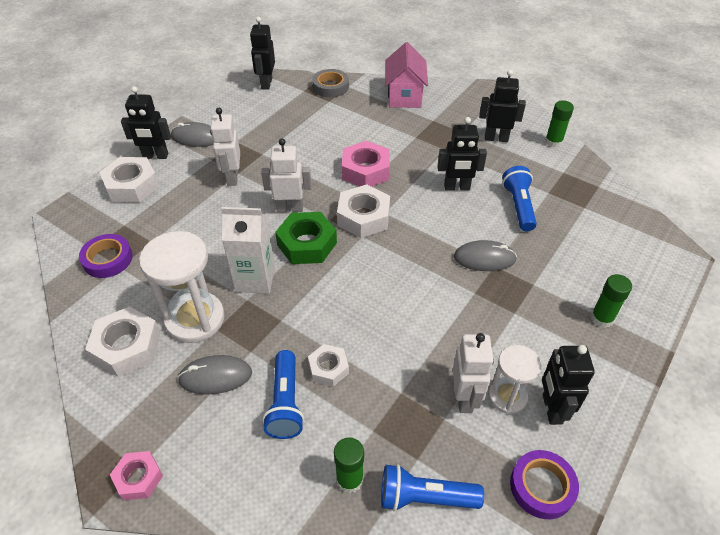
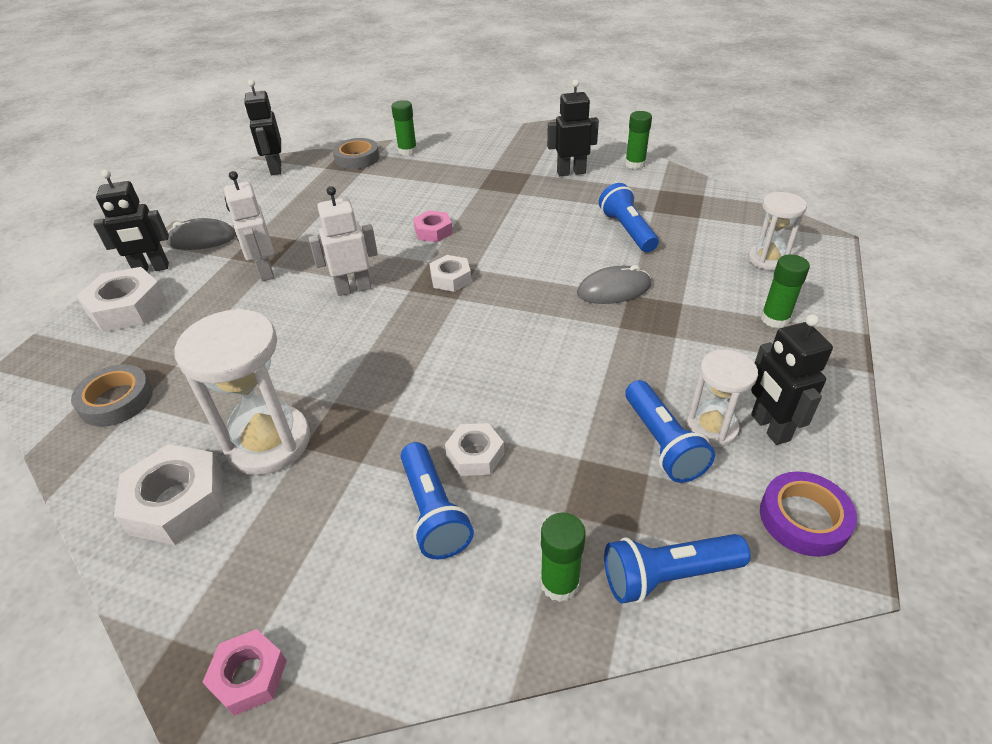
camera: 15 degrees left, 5 degrees down
purple tape [79,234,133,278] -> grey tape [71,364,153,427]
grey mouse [178,355,252,394] -> none
white carton [221,207,275,294] -> none
green nut [275,212,337,264] -> none
white nut [337,184,390,238] -> white nut [429,255,471,292], size x0.60
pink nut [342,141,390,187] -> pink nut [413,210,453,242], size x0.60
pink house [385,42,428,108] -> none
black robot [437,117,487,190] -> none
white robot [453,333,494,413] -> blue flashlight [625,380,715,483]
none -> green glue stick [391,100,417,156]
none -> white hourglass [748,192,807,270]

